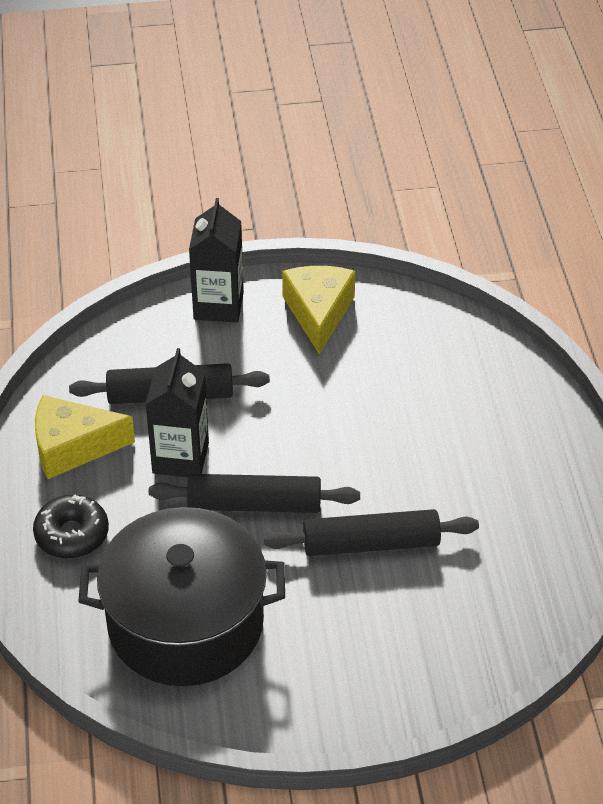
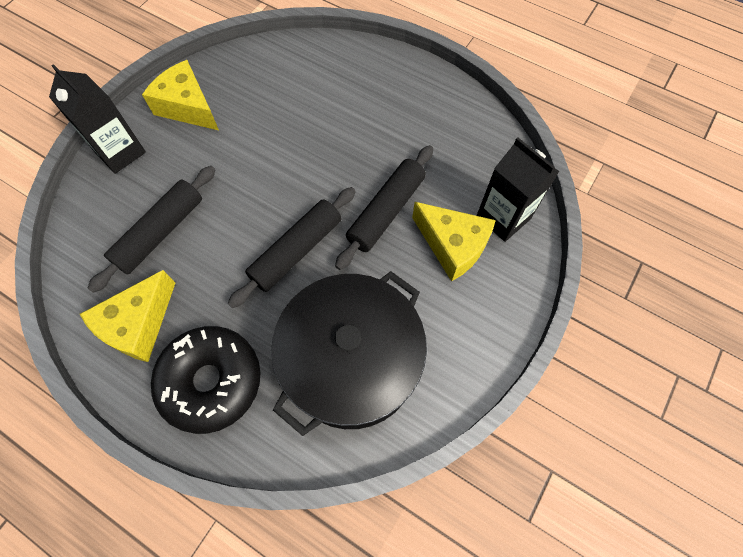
camera: 50 degrees left, 20 degrees up
black donut [33,495,109,559] -> black donut [151,326,261,434], size x1.57
black carton [145,348,209,478] -> black carton moved to [477,137,559,242]
none -> yellow cheese [412,202,496,282]

